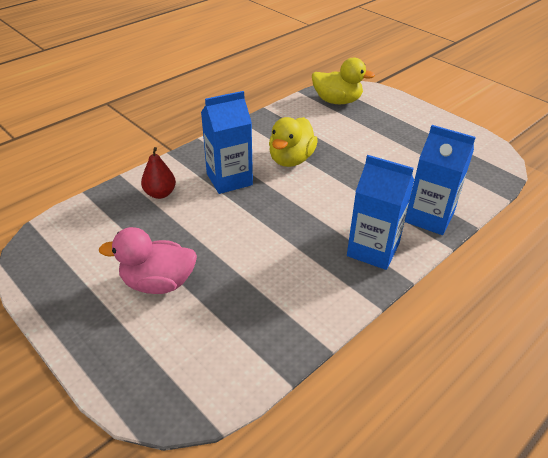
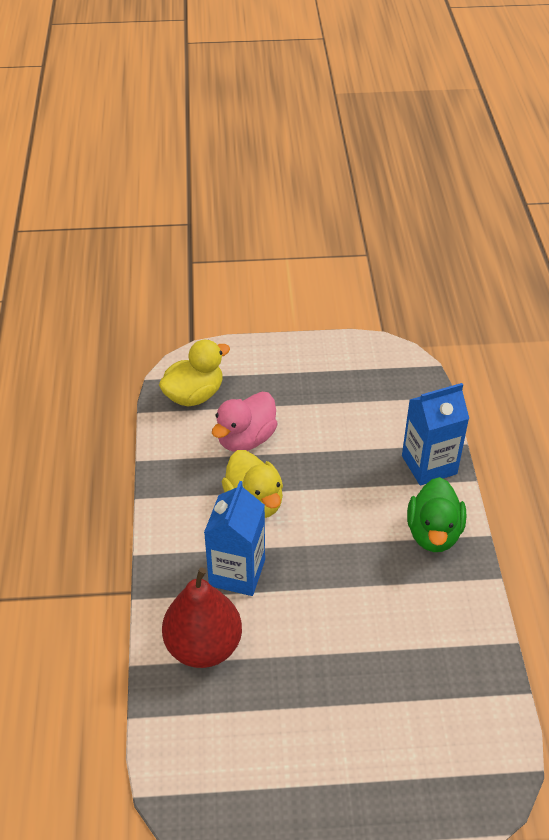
camera: 50 degrees left, 5 degrees up
pink duck [99,227,197,294] -> pink duck moved to [212,392,278,452]
red pear [141,147,176,199] -> red pear [162,568,242,668], size x1.81
blue carton [347,155,414,270] -> green duck [407,477,466,552]

